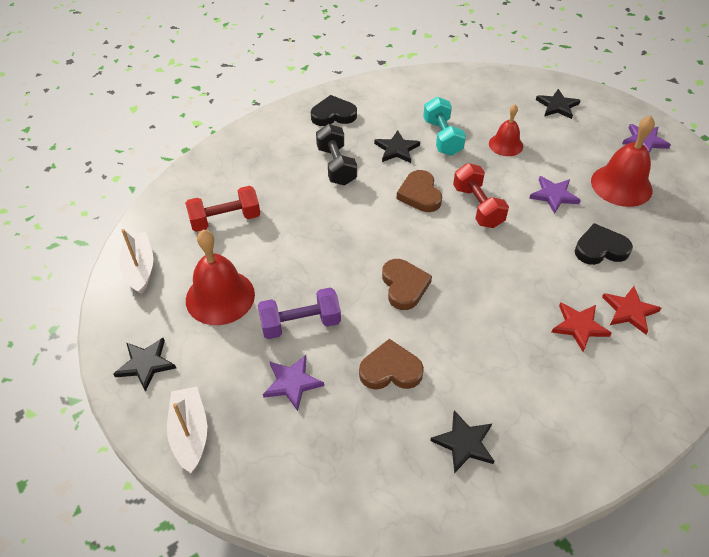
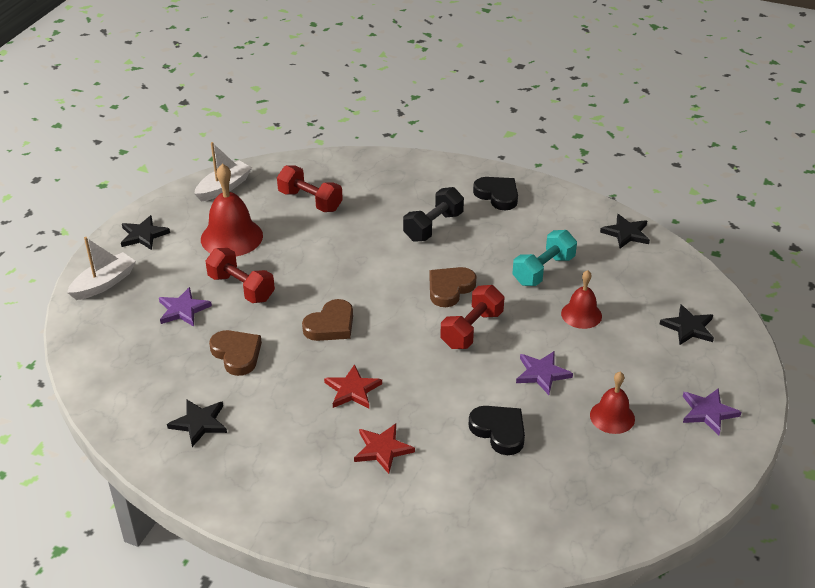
camera: 55 degrees right, 10 degrees down
purple dumbbell [258,288,341,339] -> red dumbbell [205,248,275,303]
black star [374,130,420,163] -> black star moved to [600,214,650,248]
red bell [591,115,655,207] -> red bell [590,372,635,434], size x0.60
red star [602,286,661,334] -> red star moved to [324,364,382,408]

